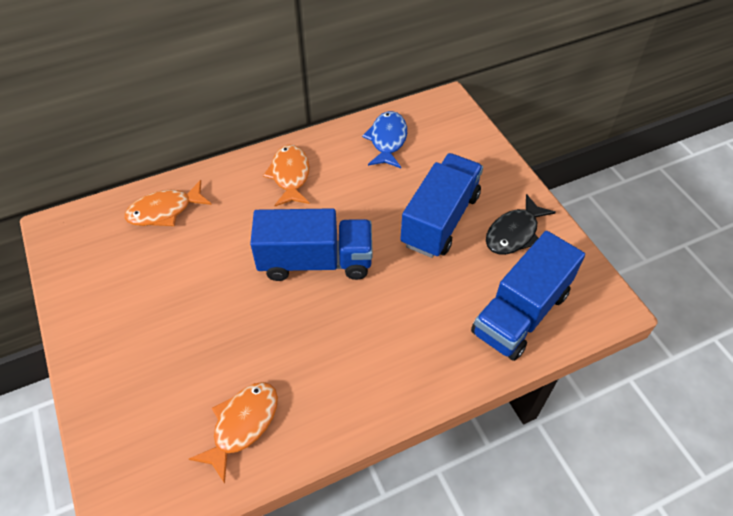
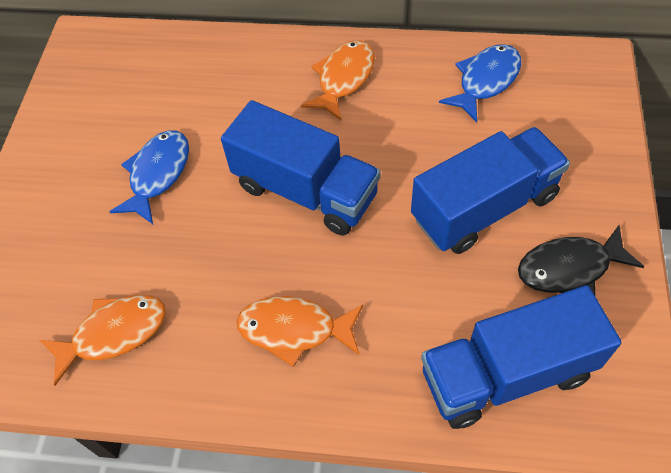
camera: 35 degrees right, 5 degrees up
orange fish [125,180,212,226] -> orange fish moved to [237,296,363,367]
none -> blue fish [109,130,189,224]

